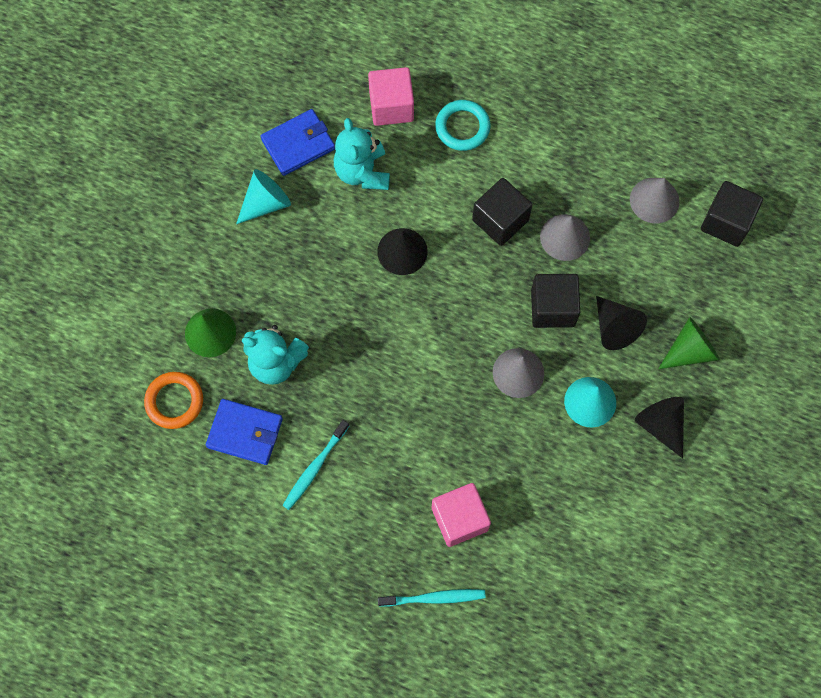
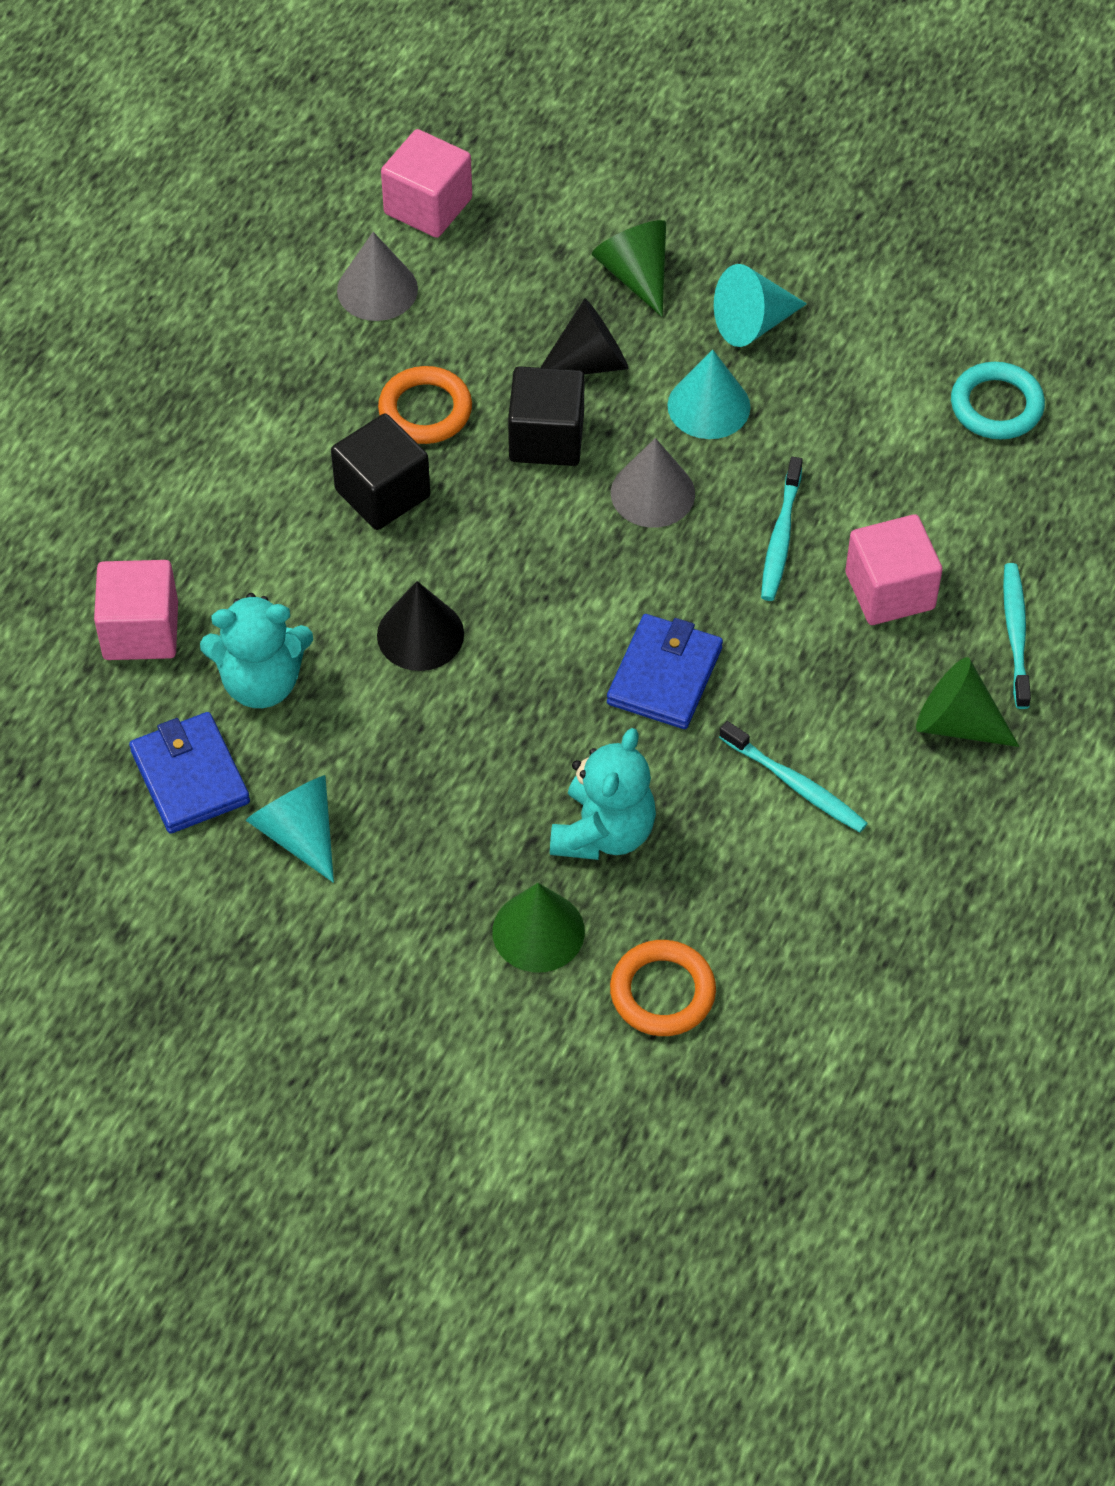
camera: 85 degrees left, 15 degrees down
blue wallet [206,399,283,465] -> blue wallet moved to [607,614,723,729]
turquoise ring [435,100,490,151] -> turquoise ring moved to [951,362,1045,439]
grey cone [540,214,590,261] -> orange ring [378,366,472,444]
black cone [635,397,684,459] -> turquoise cone [714,264,807,347]
black cube [701,181,763,247] -> pink cube [381,129,472,238]
none -> turquoise toothbrush [761,457,803,601]
none -> green cone [916,657,1019,747]

